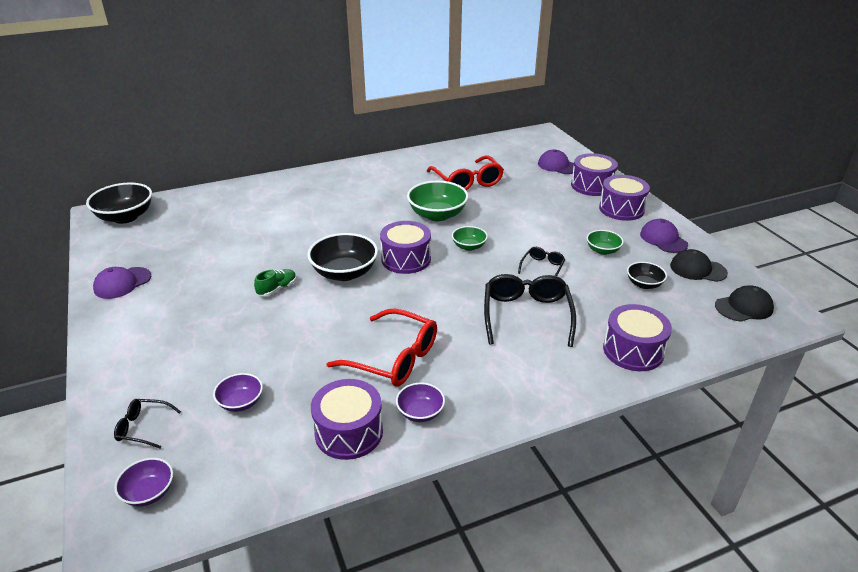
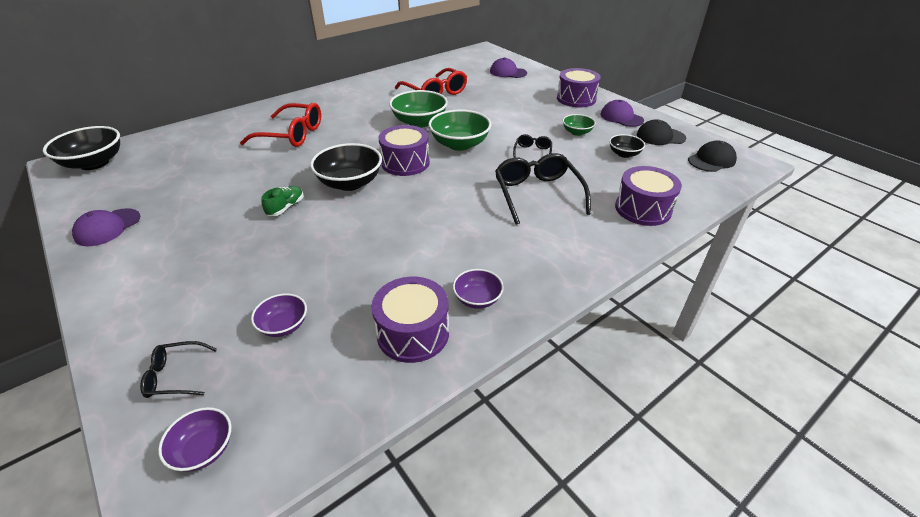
camera: 15 degrees left, 5 degrees up
red glasses [327,309,437,386] -> red glasses moved to [240,103,321,147]
green bowl [452,226,488,251] -> green bowl [428,110,491,151], size x1.83
purple drum [571,153,618,196] -> none

